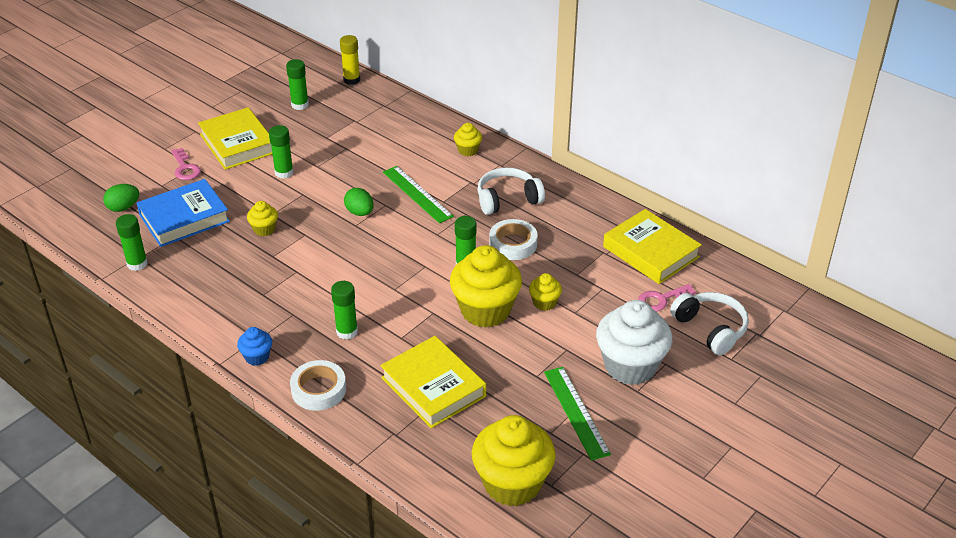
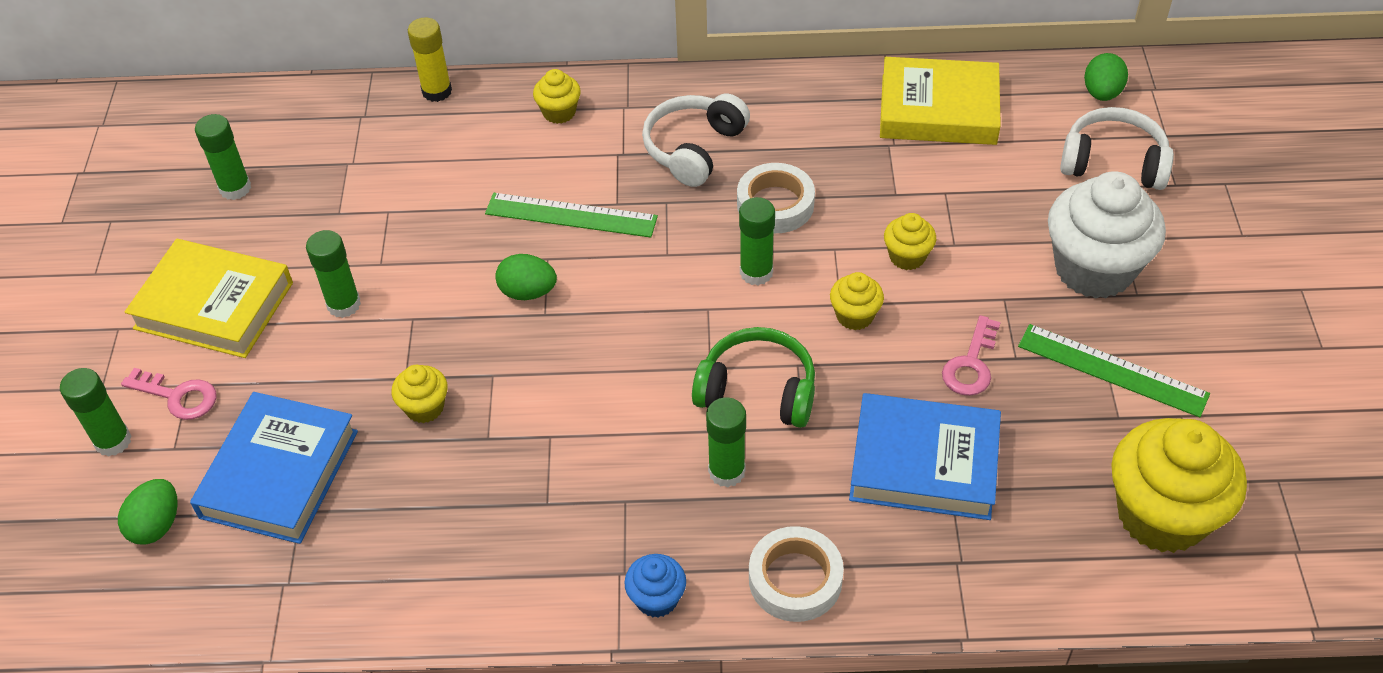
camera: 40 degrees left, 10 degrees up
green glue stick [116,214,148,271] -> green glue stick moved to [60,368,131,457]
yellow glue stick [340,35,360,85] -> yellow glue stick moved to [408,17,452,102]
yellow book [380,336,486,428] -> blue book [849,393,1001,520]
yellow cupcake [450,245,522,328] -> yellow cupcake [830,272,884,330], size x0.47
pink key [638,284,696,311] -> pink key moved to [942,315,1001,396]
none -> green headphones [692,327,815,428]
none -> green egg [1084,53,1128,101]

